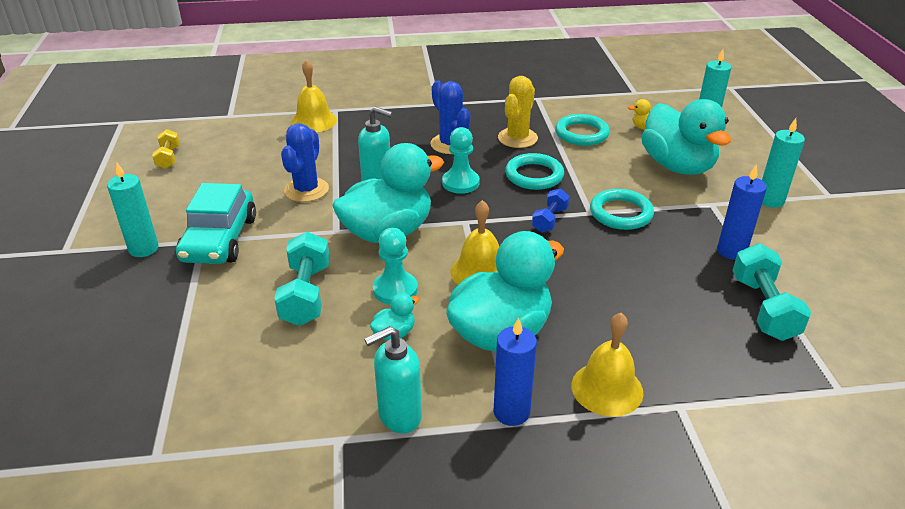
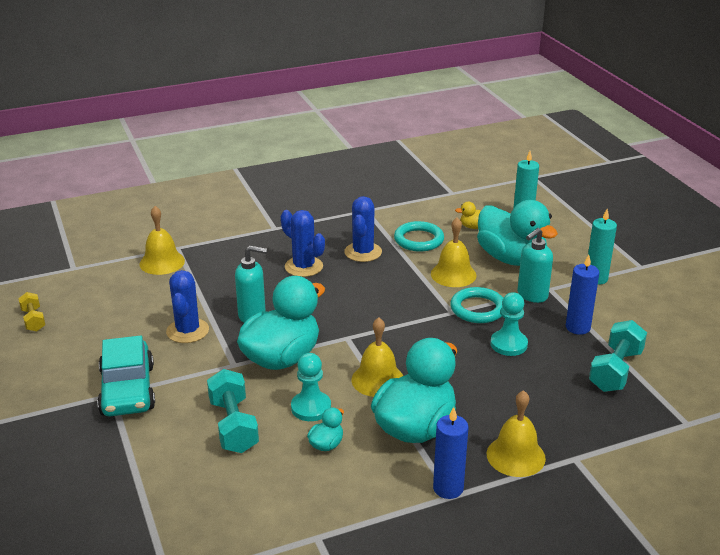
camera: 15 degrees left, 5 degrees down
turquoise candle [107,163,158,257] -> none
turquoise soap dispenser [364,326,422,433] -> turquoise soap dispenser moved to [518,228,553,303]
turquoise pawn [442,127,480,194] -> turquoise pawn moved to [491,292,528,356]
yellow cactus [498,76,538,148] -> blue cactus [344,196,382,262]
turquoise ring [505,153,564,190] -> none
blue dumbbell [532,188,570,232] -> none
turquoise dumbbell [732,244,811,341] -> turquoise dumbbell turned 45 degrees clockwise [589,320,647,392]
none -> yellow bell [431,217,477,287]

